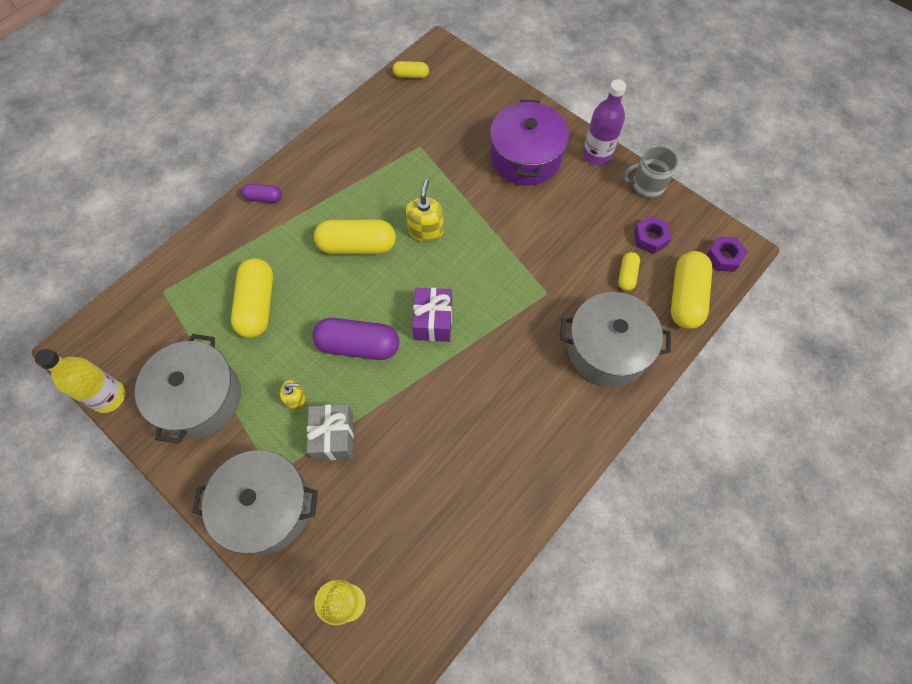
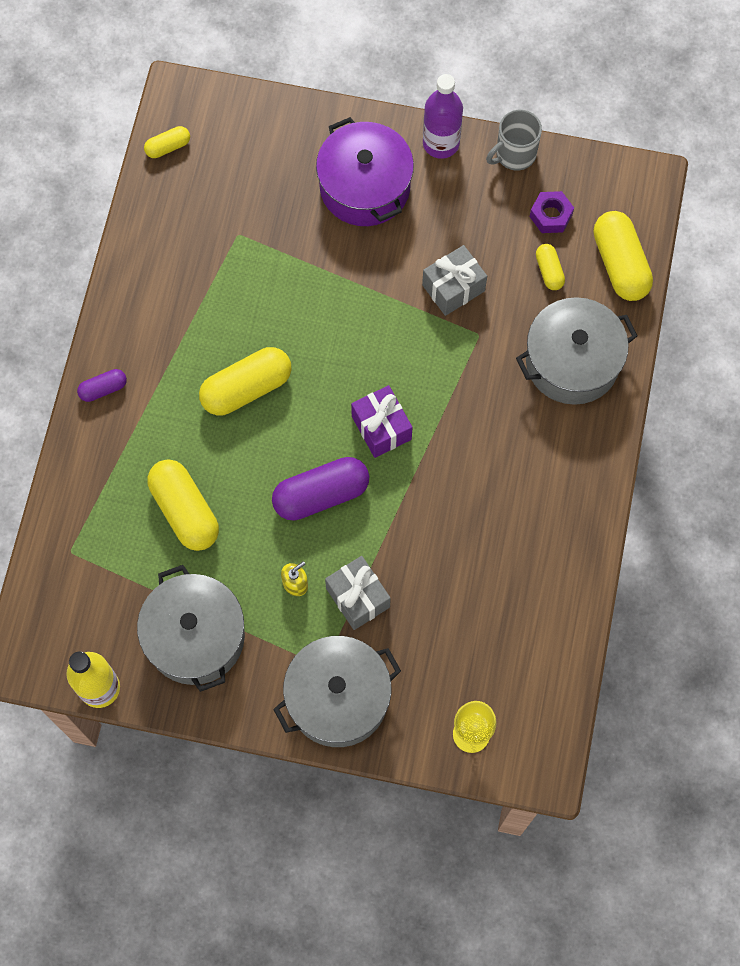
camera: 30 degrees left, 5 degrees up
yellow soap dispenser [406,179,444,242] -> none
purple nut [707,236,748,272] -> none
none -> grey gift [422,245,487,316]

